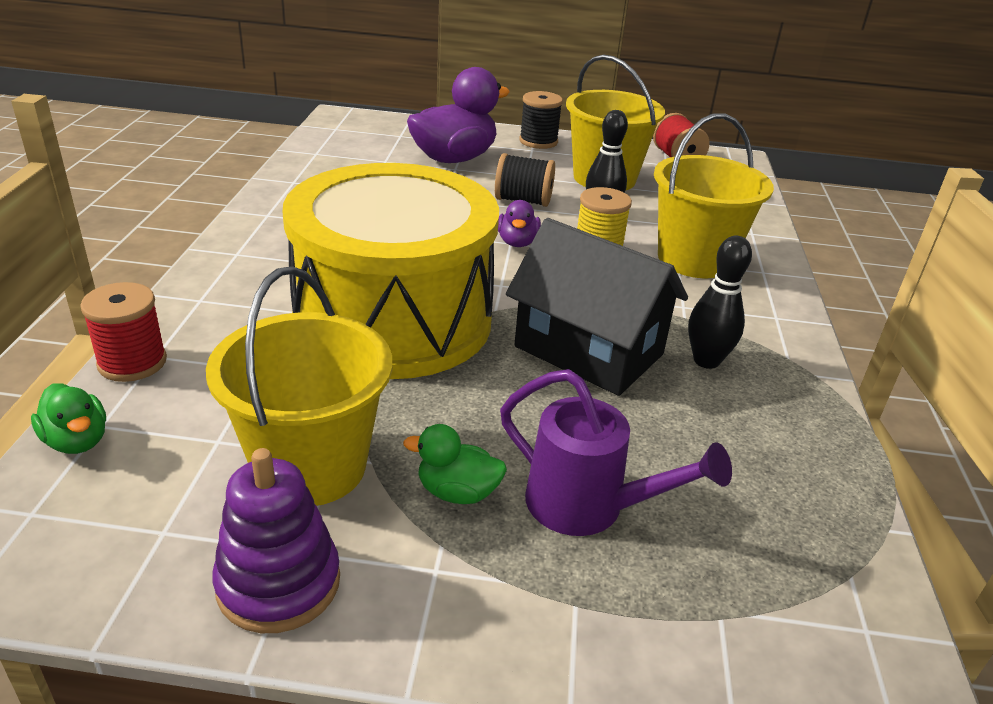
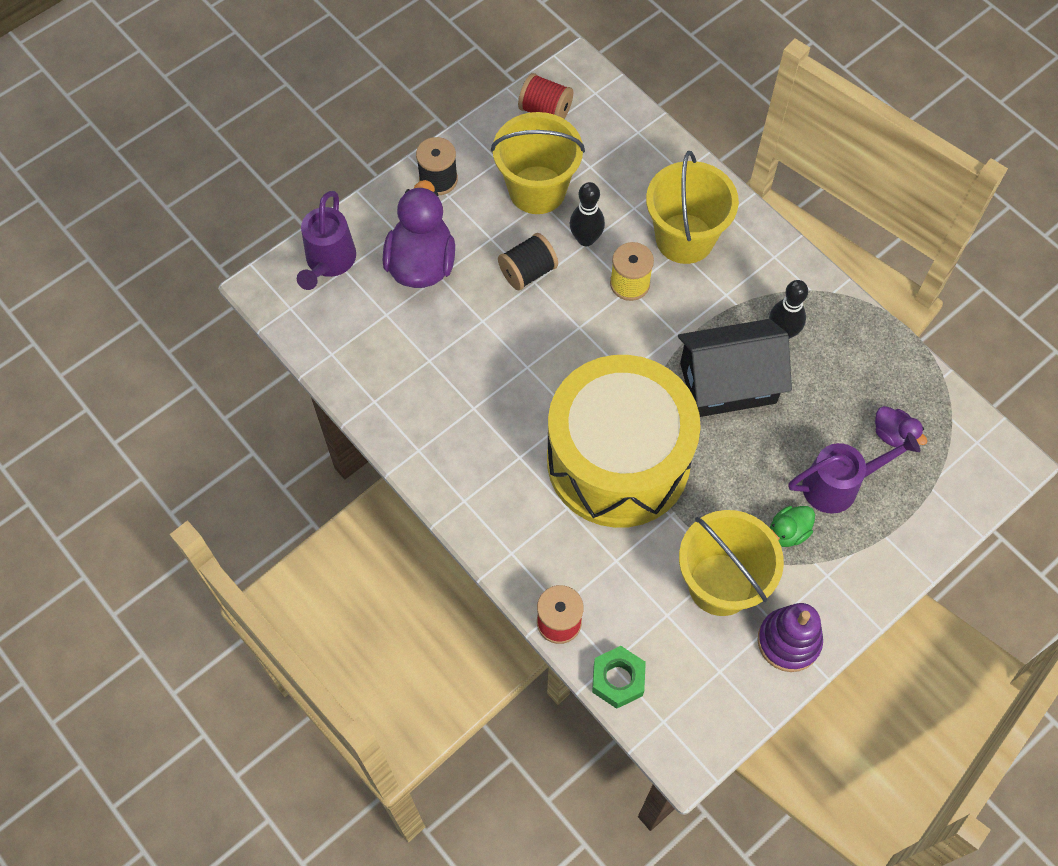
camera: 45 degrees left, 30 degrees up
green duck [31,384,106,454] -> green nut [592,646,646,709]
purple duck [498,200,541,247] -> purple duck moved to [875,406,927,448]
none -> purple watering can [297,191,356,290]

